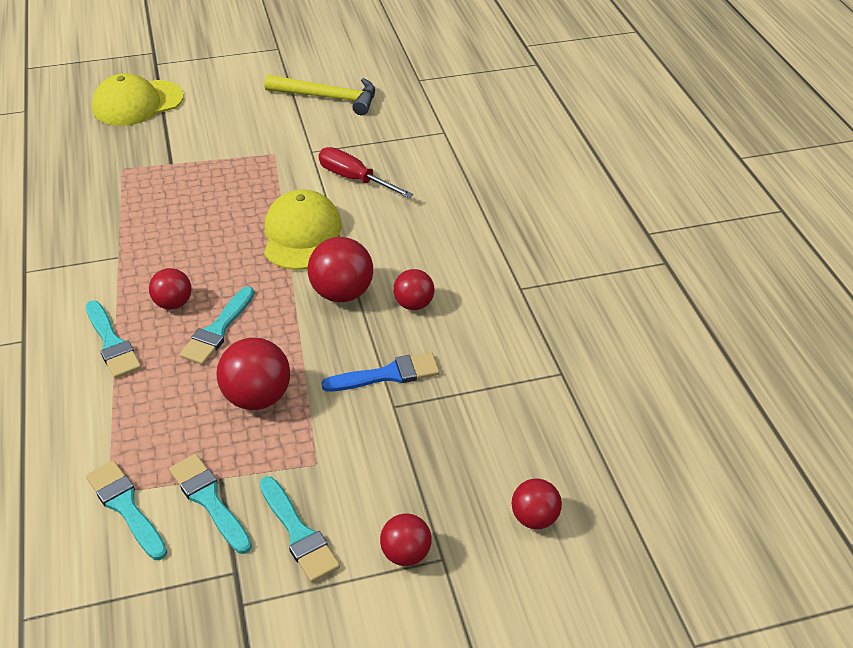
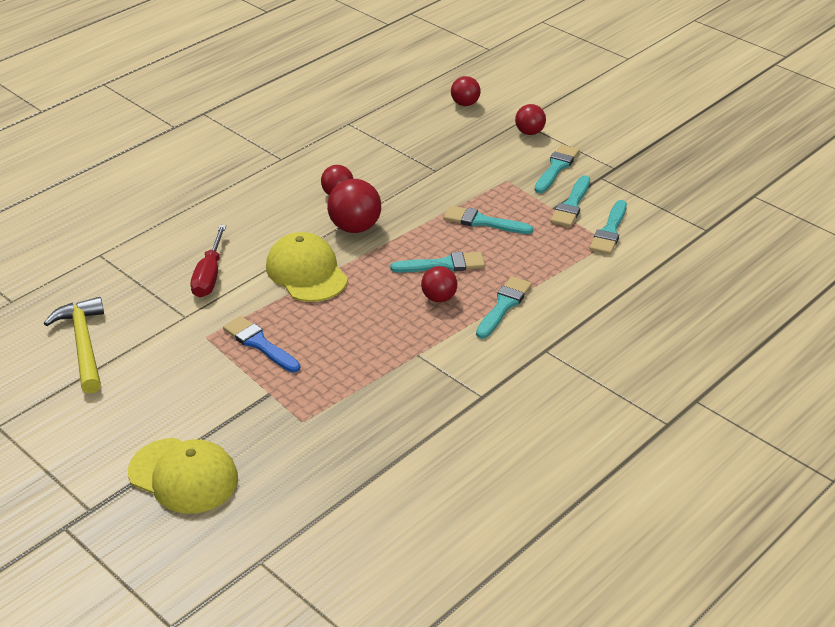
camera: 120 degrees left, 5 degrees down
red ball [217,338,290,410] -> turquoise brush [444,205,533,234]
yellow cap [264,190,342,270] -> yellow cap turned 90 degrees clockwise [266,232,348,302]
blue brush [321,352,440,392] -> blue brush moved to [223,316,300,373]

